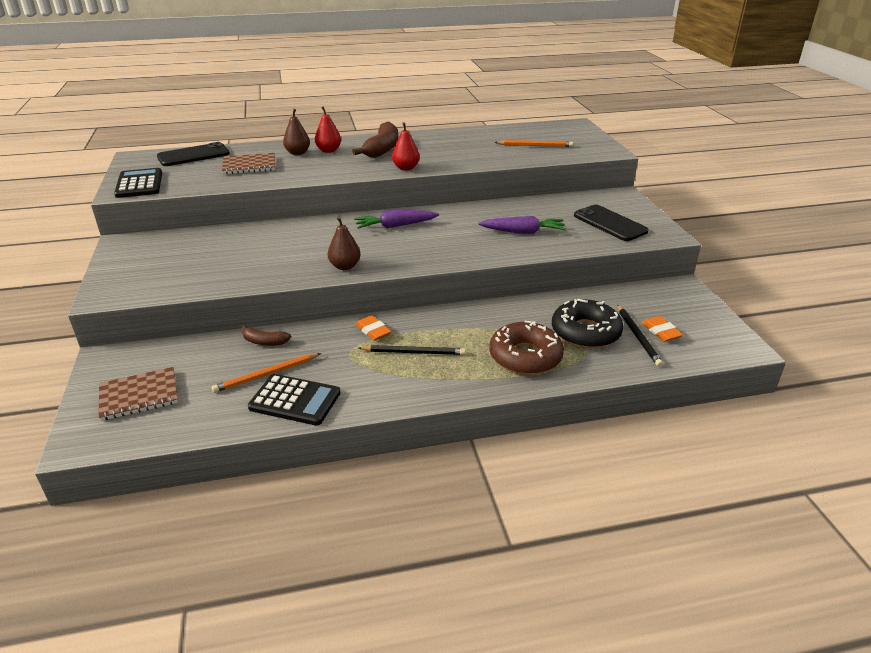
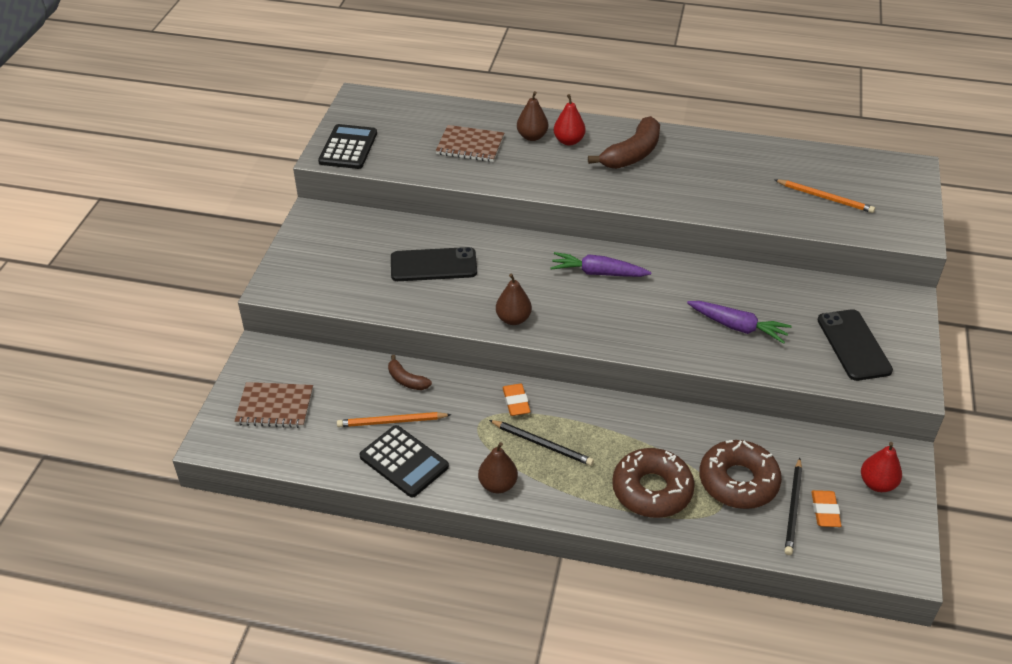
camera: 25 degrees right, 10 degrees up
black phone [157,142,230,166] -> black phone moved to [391,247,477,281]
red pear [392,122,420,171] -> red pear moved to [861,442,902,492]
black donut [552,299,623,349] -> brown donut [699,440,782,509]
none -> brown pear [478,442,518,493]

